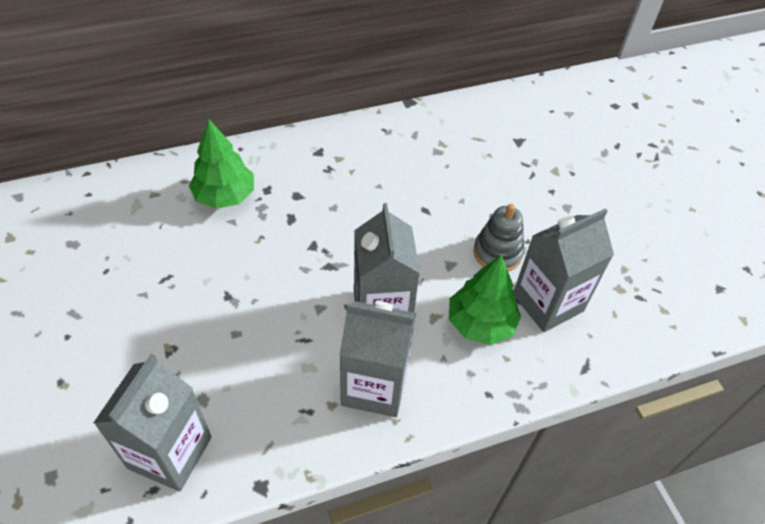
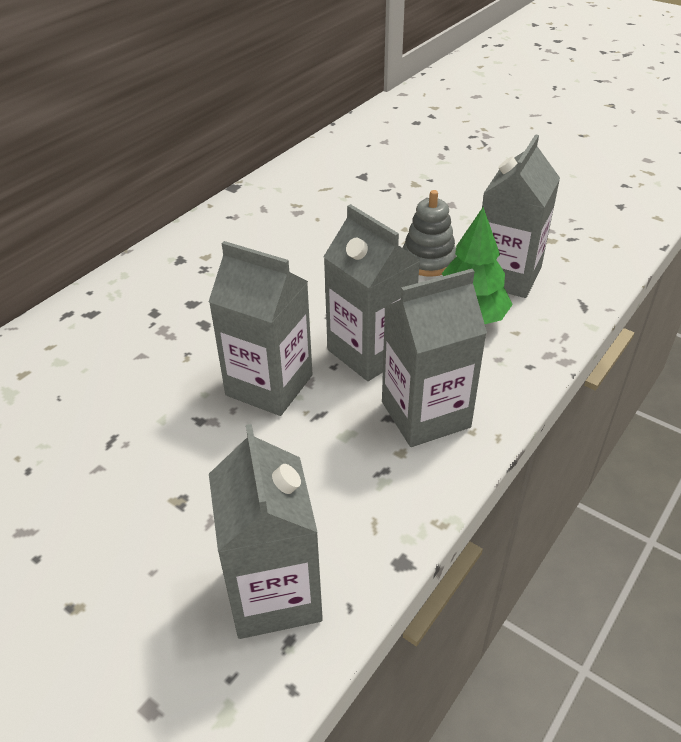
camera: 30 degrees left, 10 degrees down
green tree [189,120,254,209] -> none
none -> grey carton [209,241,312,416]

